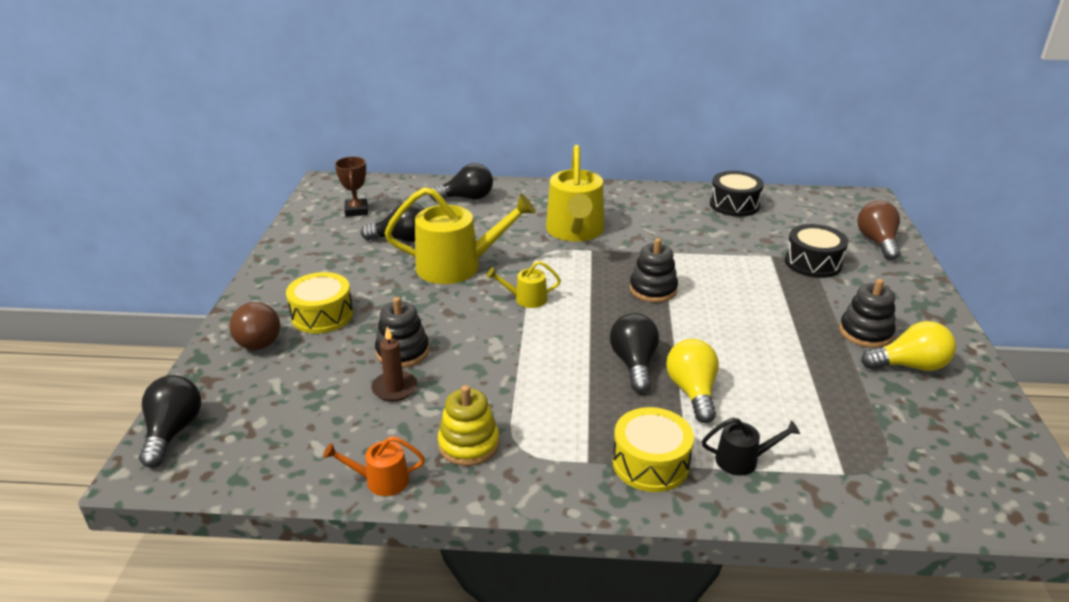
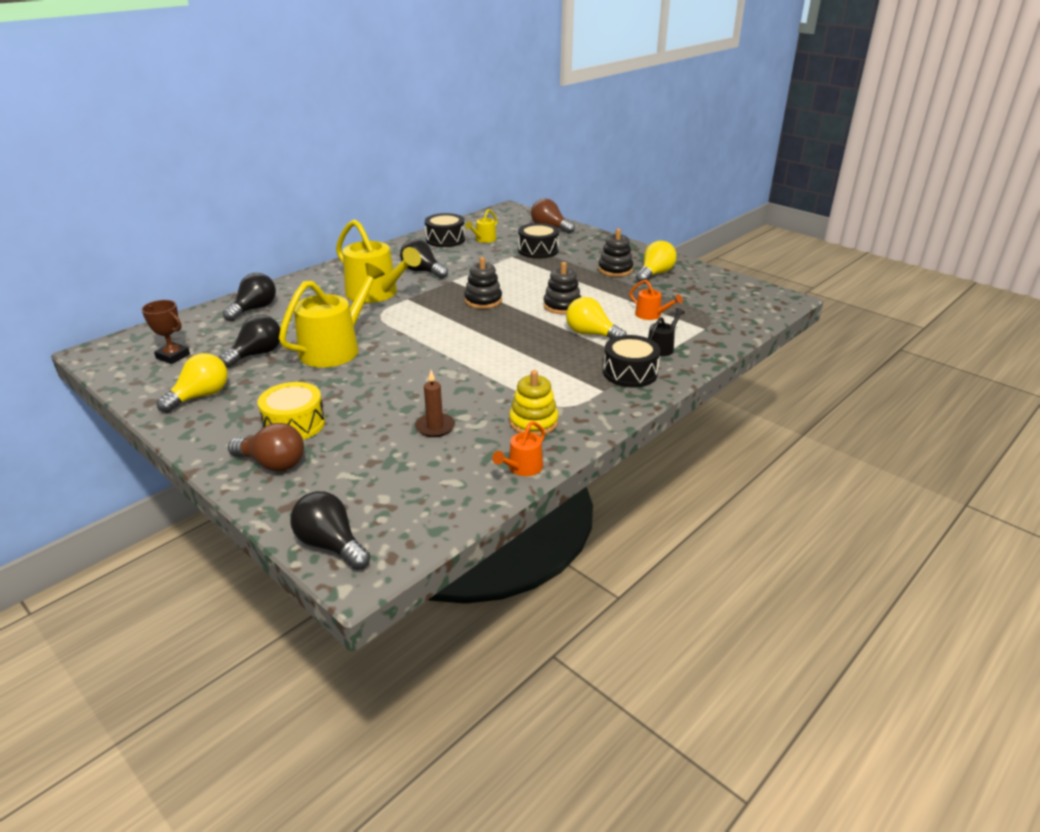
camera: 50 degrees left, 0 degrees up
black stacking toy [375,297,429,368] -> black stacking toy moved to [543,262,581,314]
yellow watering can [486,261,561,308] -> yellow watering can moved to [465,209,498,243]
black light bulb [610,313,659,393] -> black light bulb moved to [400,239,448,279]
yellow drum [613,407,694,492] -> black drum [603,335,660,388]
none -> yellow light bulb [157,353,228,413]
none -> orange watering can [630,280,683,320]

